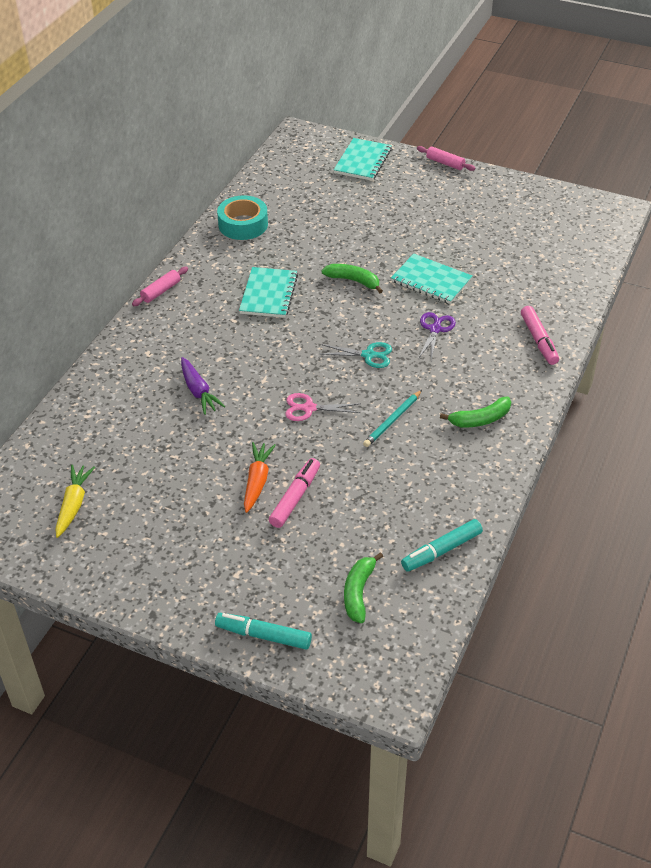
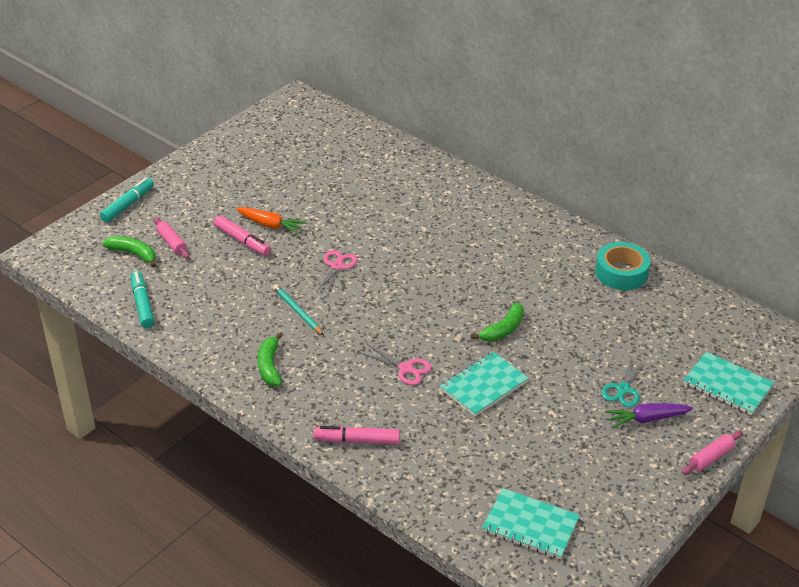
camera: 105 degrees right, 5 degrees down
yellow carrot [56,465,95,538] -> none
pink rolling pin [132,267,188,306] -> pink rolling pin moved to [154,217,190,259]
purple carrot [181,357,225,415] -> purple carrot moved to [605,403,693,428]
turquoise notebook [239,267,298,318] -> turquoise notebook moved to [482,488,580,559]
turquoise scissors [321,342,392,368] -> turquoise scissors moved to [601,354,645,407]
purple scissors [418,312,456,360] -> pink scissors [361,345,432,385]

